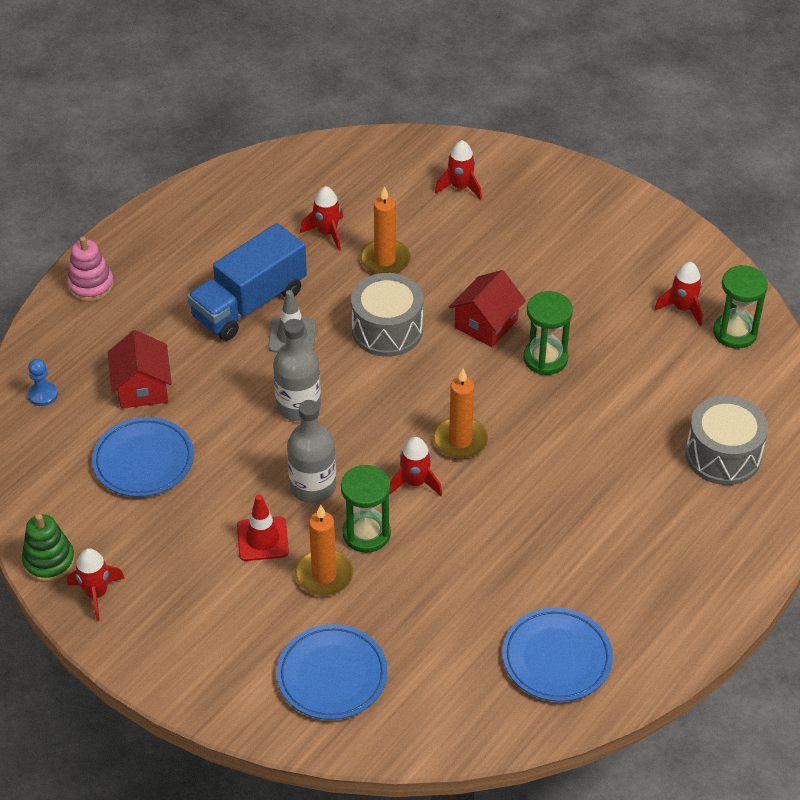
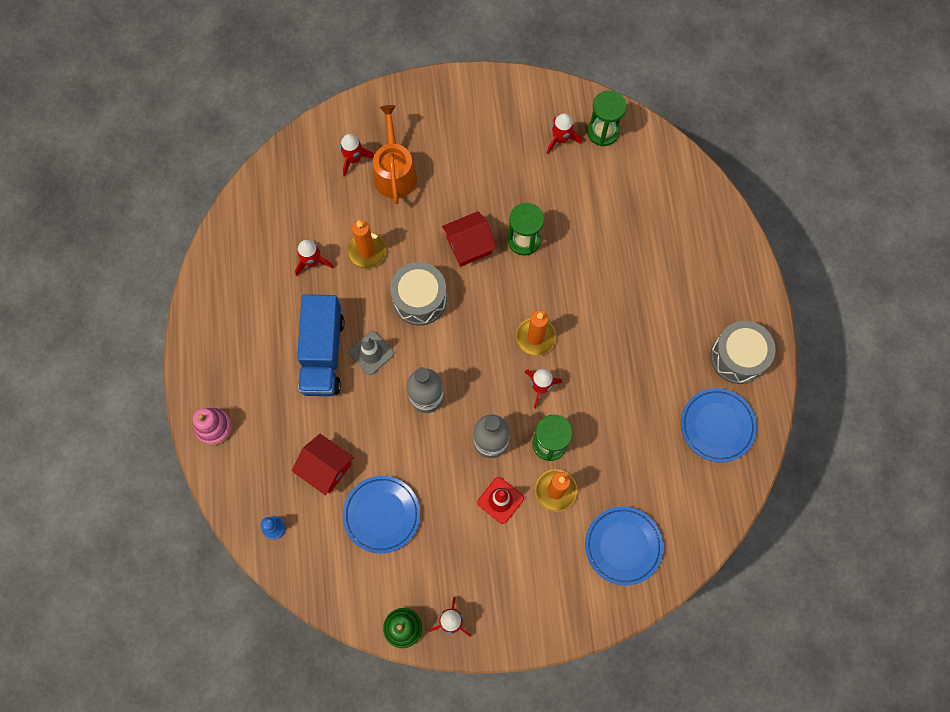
camera: 45 degrees left, 25 degrees up
red house [449,270,526,347] -> red house turned 75 degrees clockwise [442,211,496,267]
grey drum [685,396,768,485] -> grey drum moved to [710,321,776,384]
none -> orange watering can [373,105,417,204]

